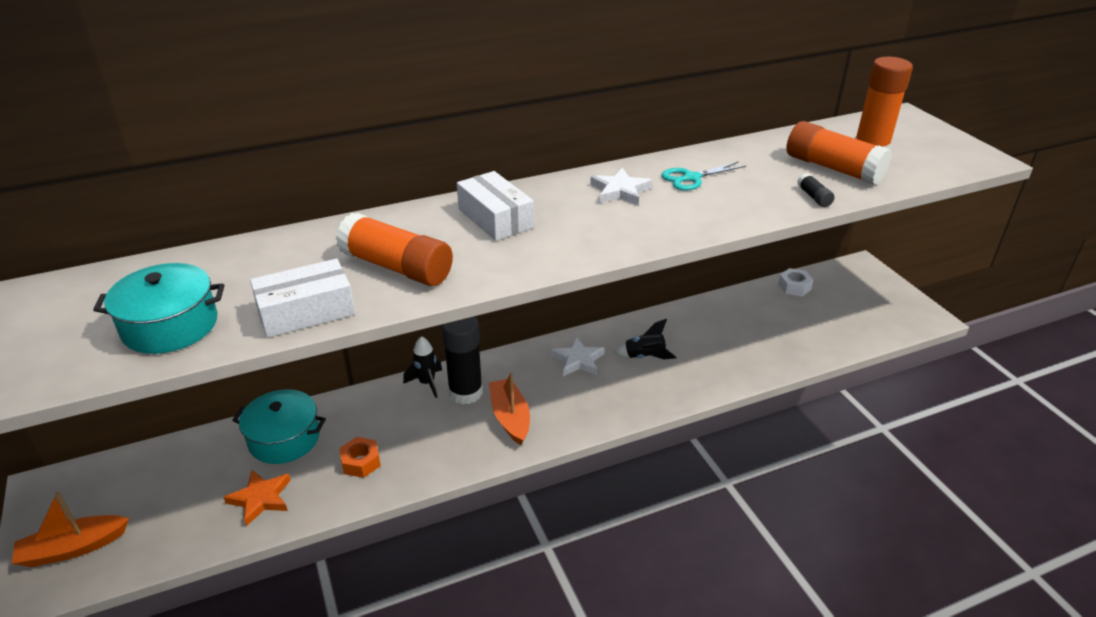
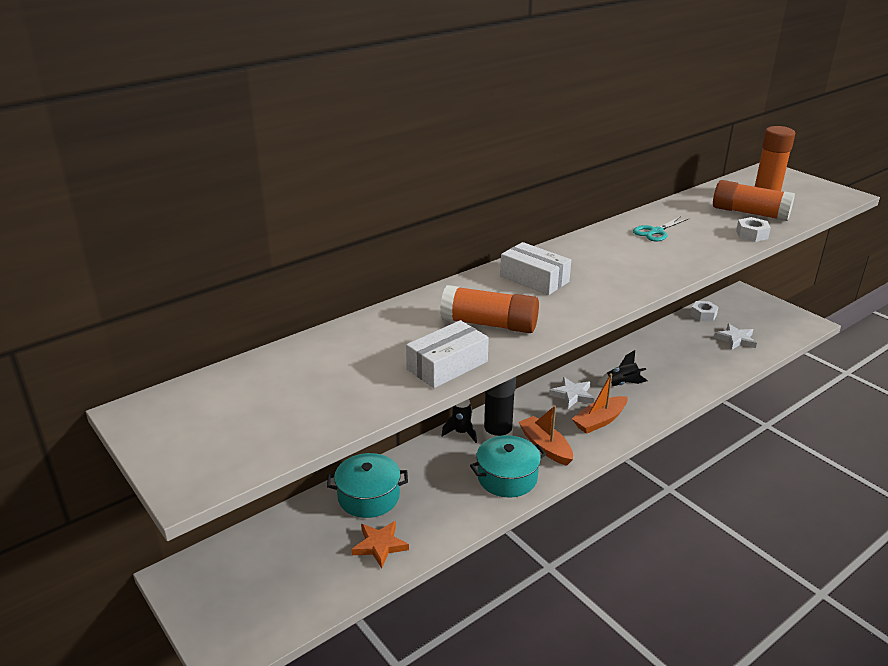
camera: 15 degrees left, 5 degrees down
orange boat [12,492,129,567] -> orange boat moved to [572,373,628,434]
turquoise pot [93,263,224,354] -> turquoise pot moved to [470,435,546,498]
orange nut [339,437,381,478] -> none
white star [590,168,652,206] -> white star moved to [714,323,757,350]
black glue stick [797,173,835,207] -> white nut [736,217,771,242]

